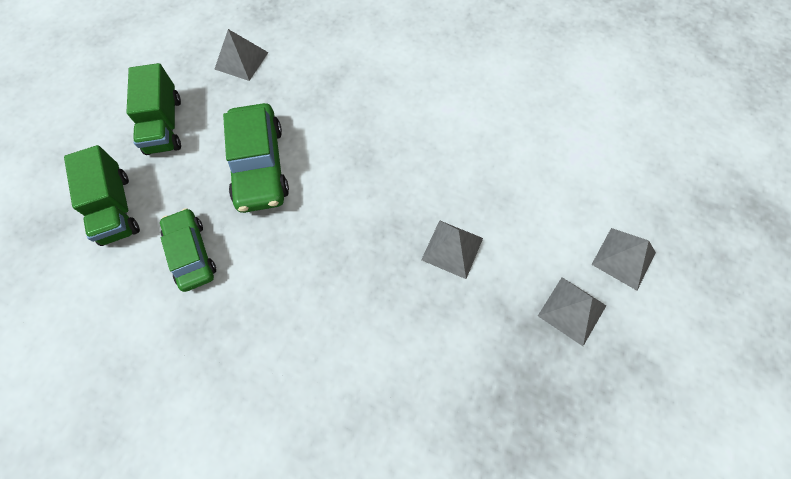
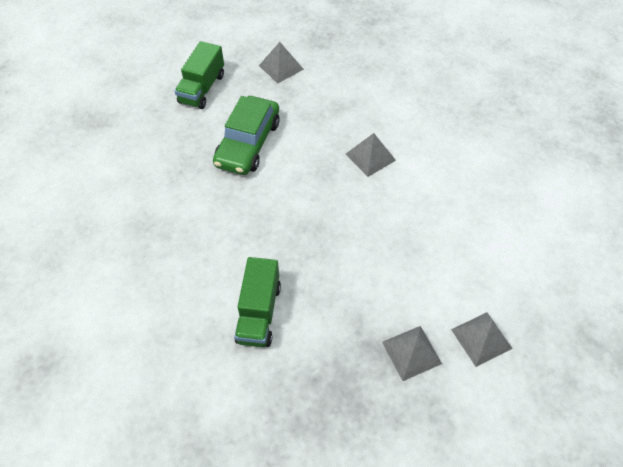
camera: 30 degrees right, 10 degrees down
green truck [64,145,140,246] -> green truck moved to [234,257,281,347]
green car [160,208,216,292] -> none
grey pyramid [421,220,483,279] -> grey pyramid moved to [346,133,396,177]

